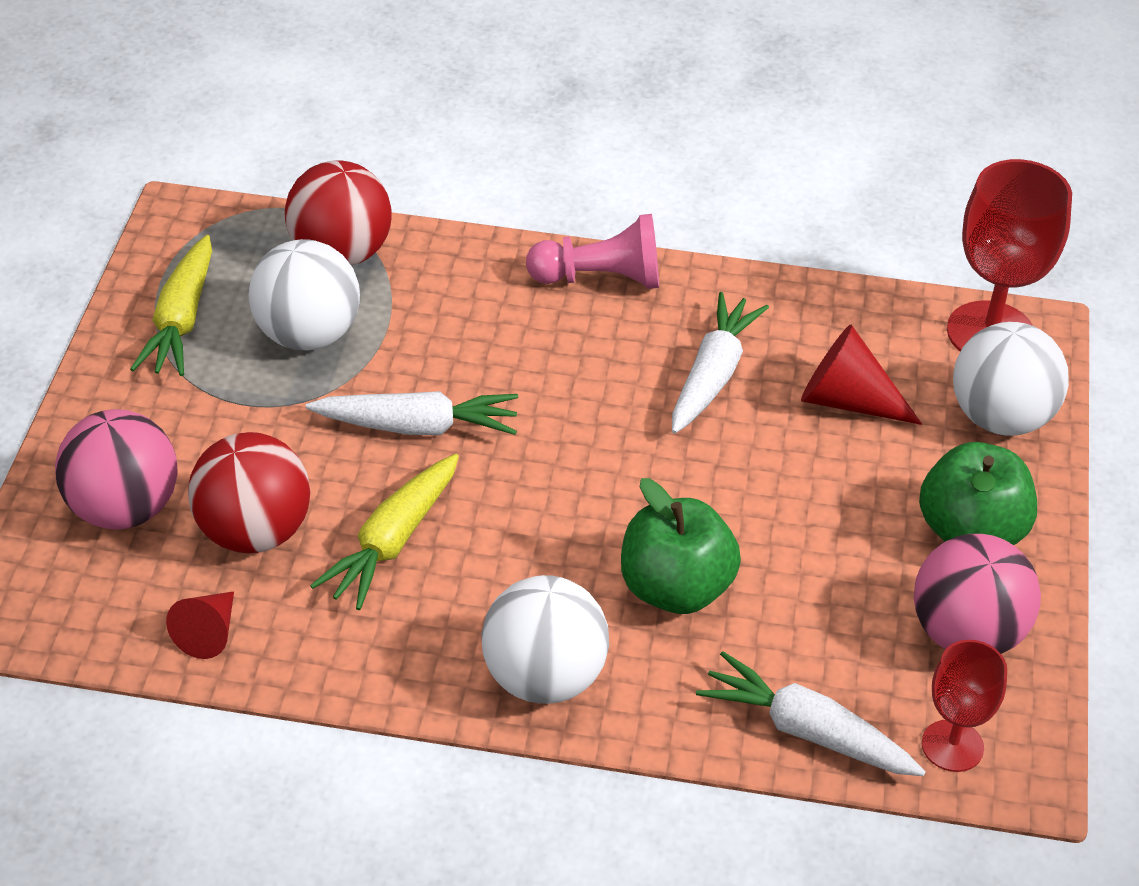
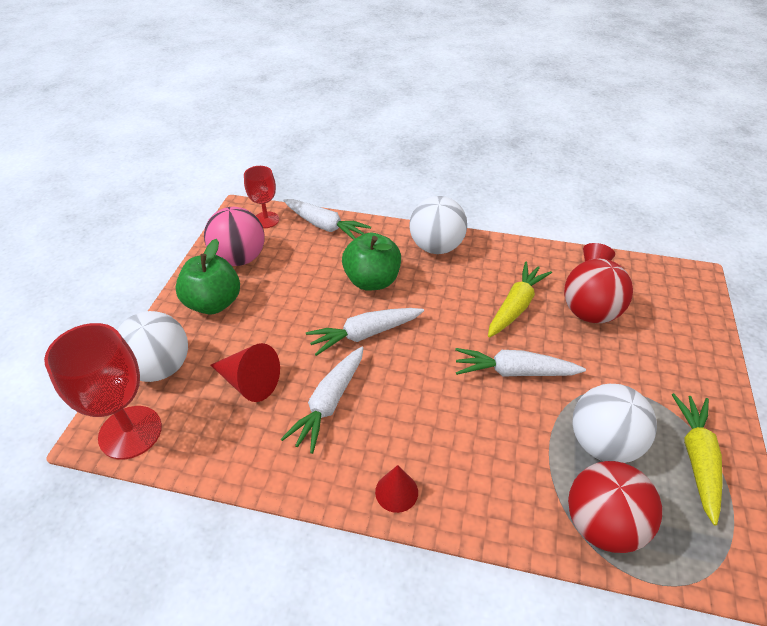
camera: 175 degrees left, 0 degrees up
pink ball [55,409,178,530] -> none
pink pawn [526,214,659,289] -> red cone [375,465,418,513]
none -> white carrot [306,308,424,356]

